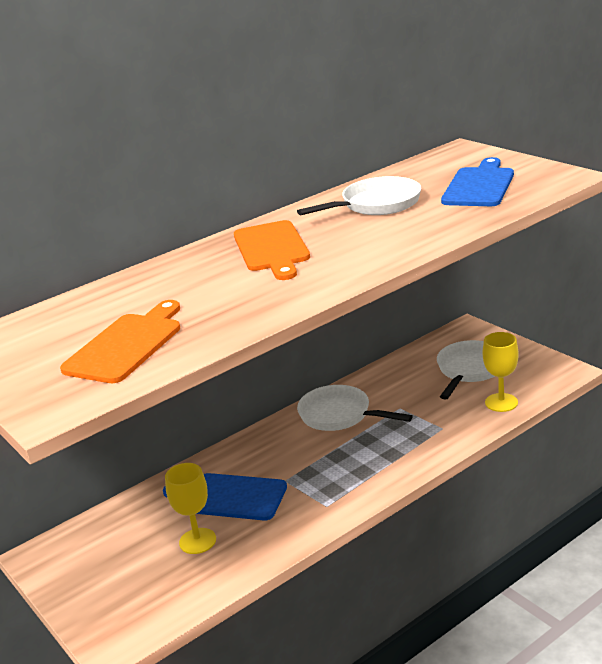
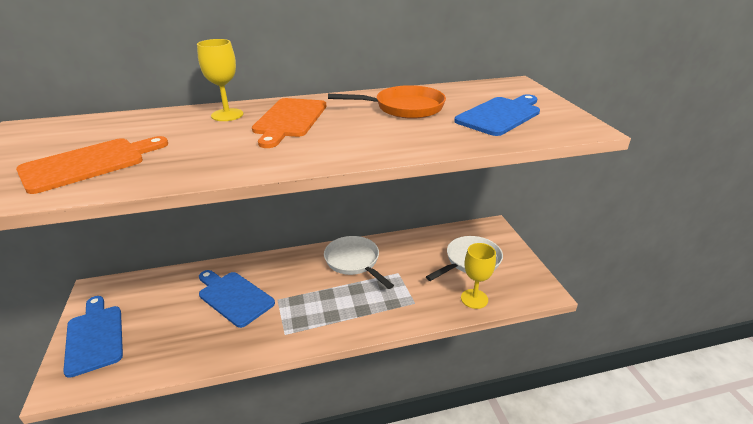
camera: 20 degrees right, 5 degrees up
yellow goblet [165,463,216,554] -> yellow goblet moved to [197,39,243,121]
white pan [297,176,421,216] -> orange pan [328,85,446,119]
none -> blue cutting board [63,296,123,378]

